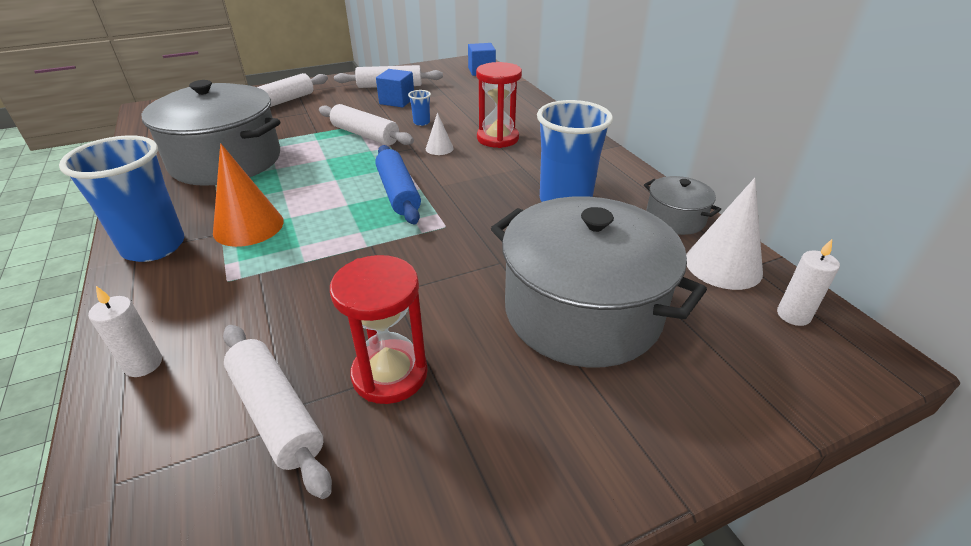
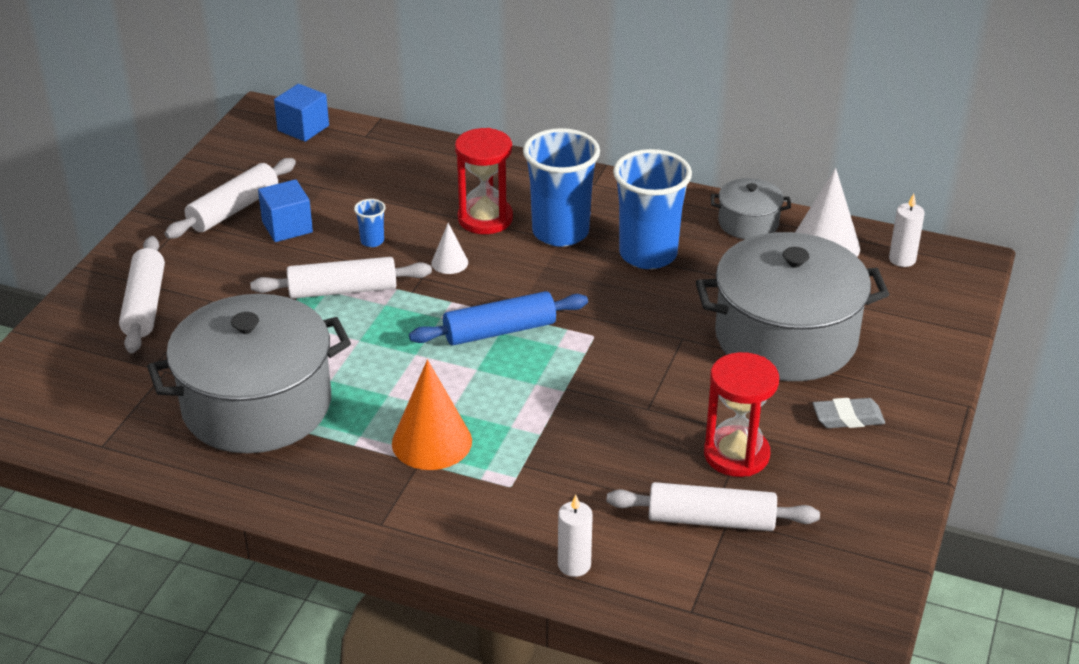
camera: 45 degrees left, 0 degrees up
blue cup [59,135,184,262] -> blue cup moved to [523,128,600,247]
blue rolling pin [375,145,421,224] -> blue rolling pin turned 45 degrees counterclockwise [409,291,588,345]
none -> grey eraser [813,398,885,428]

